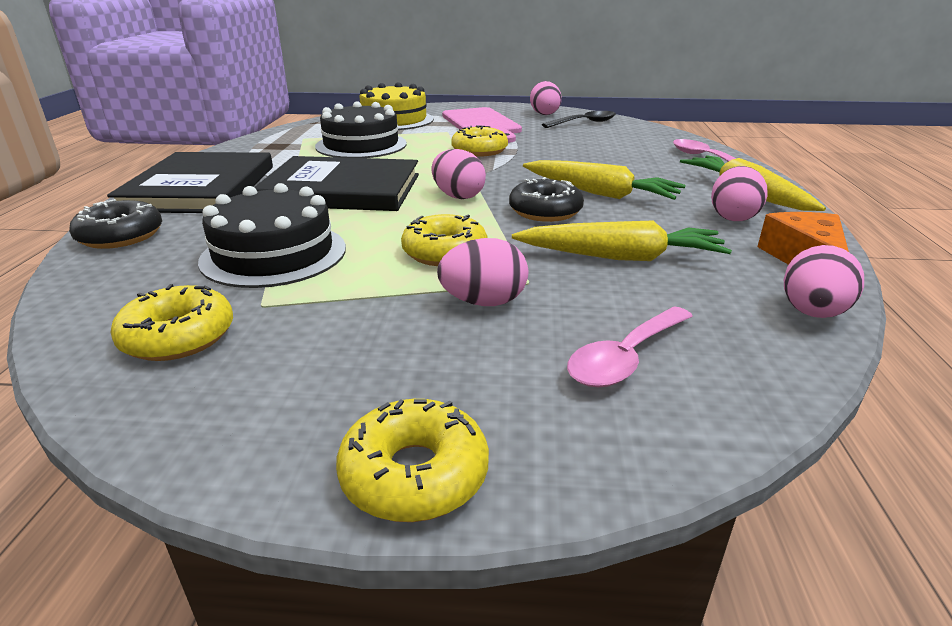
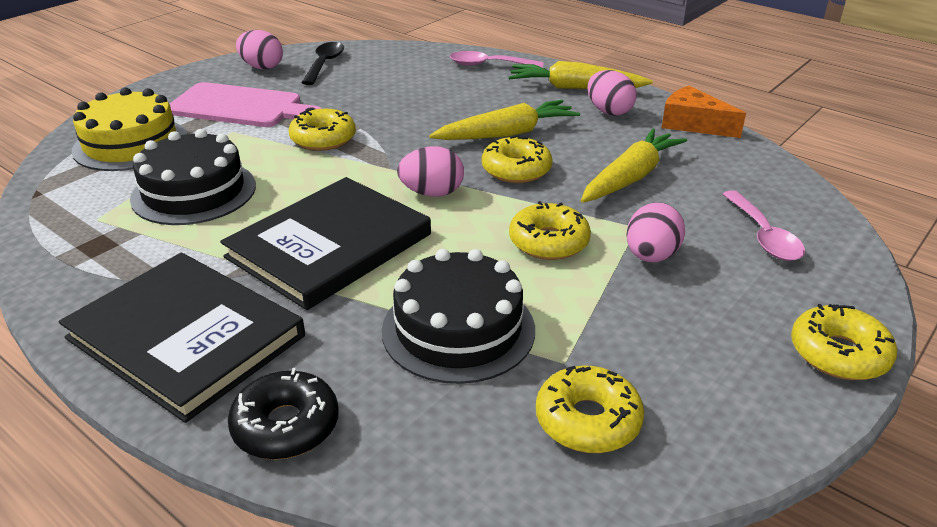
camera: 55 degrees left, 5 degrees up
black donut [509,177,584,222] -> yellow donut [482,135,553,183]
pink egg [784,245,864,318] -> none

